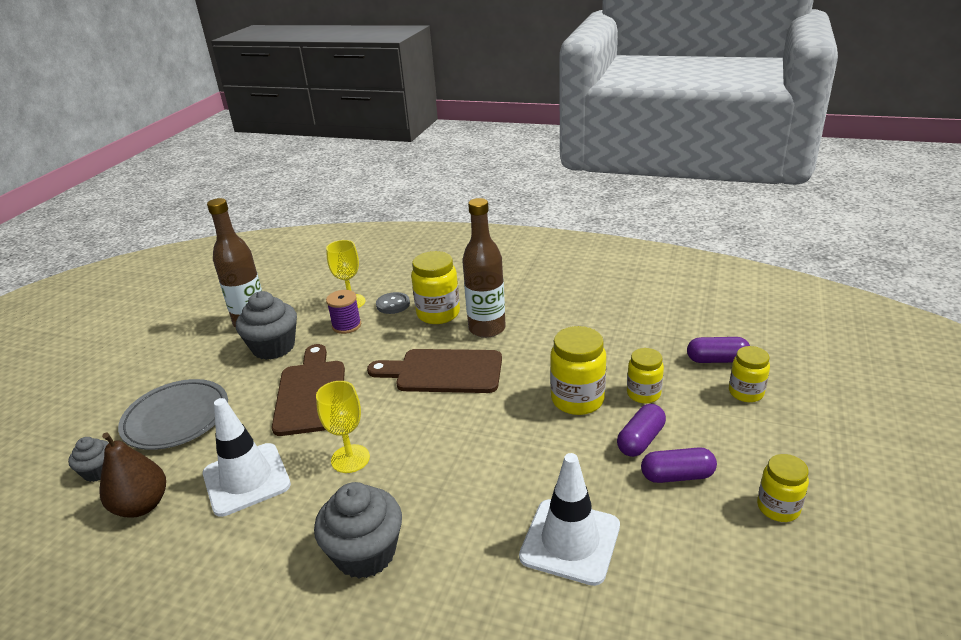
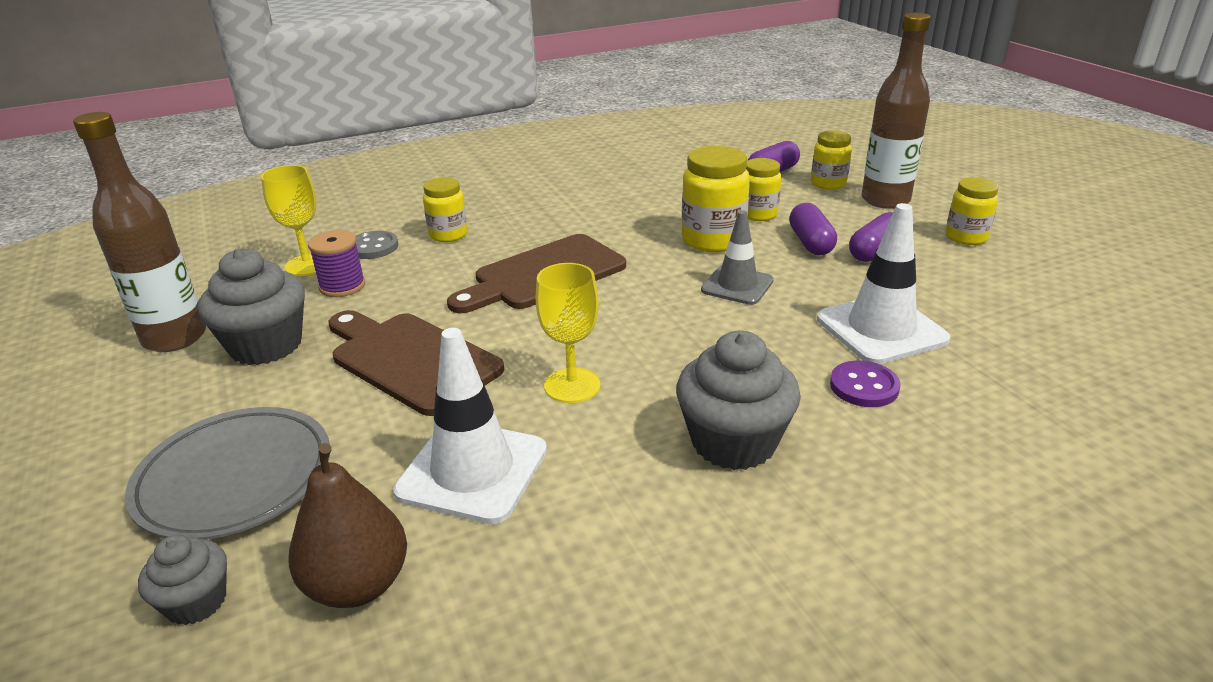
camera: 45 degrees left, 0 degrees up
yellow jar [411,251,460,324] -> yellow jar [423,177,468,242], size x0.64
brown bottle [462,198,506,338] -> brown bottle moved to [861,13,931,209]
none -> grey traffic cone [701,210,774,305]
none -> purple button [830,360,900,407]

